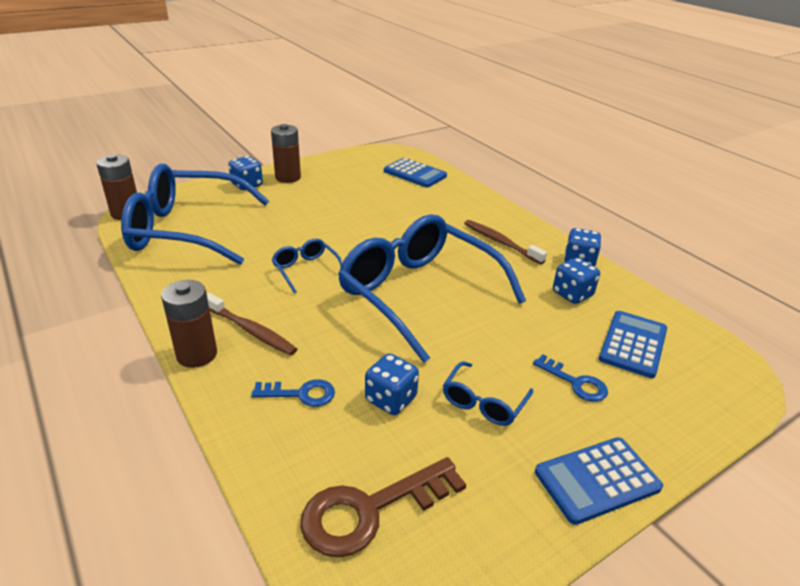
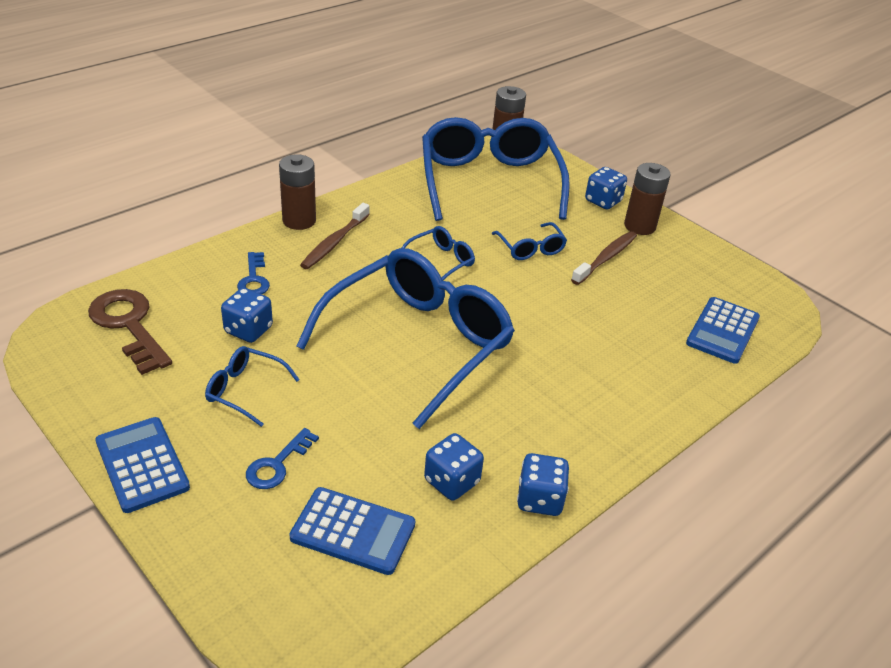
camera: 80 degrees right, 5 degrees up
brown toothbrush [464,220,547,264] -> brown toothbrush moved to [571,231,637,285]
none -> blue glasses [492,222,567,260]

